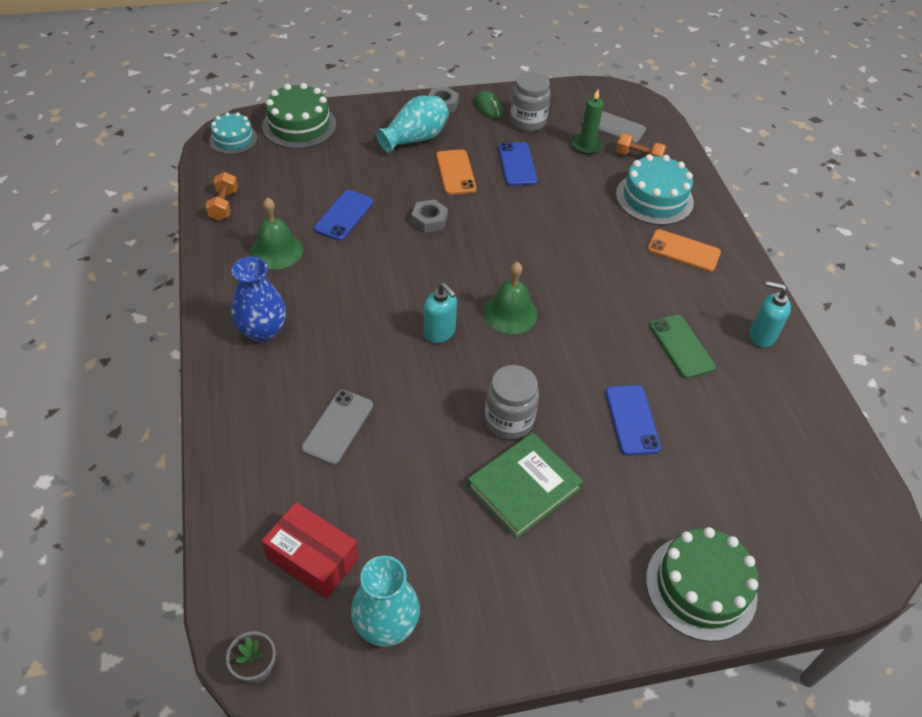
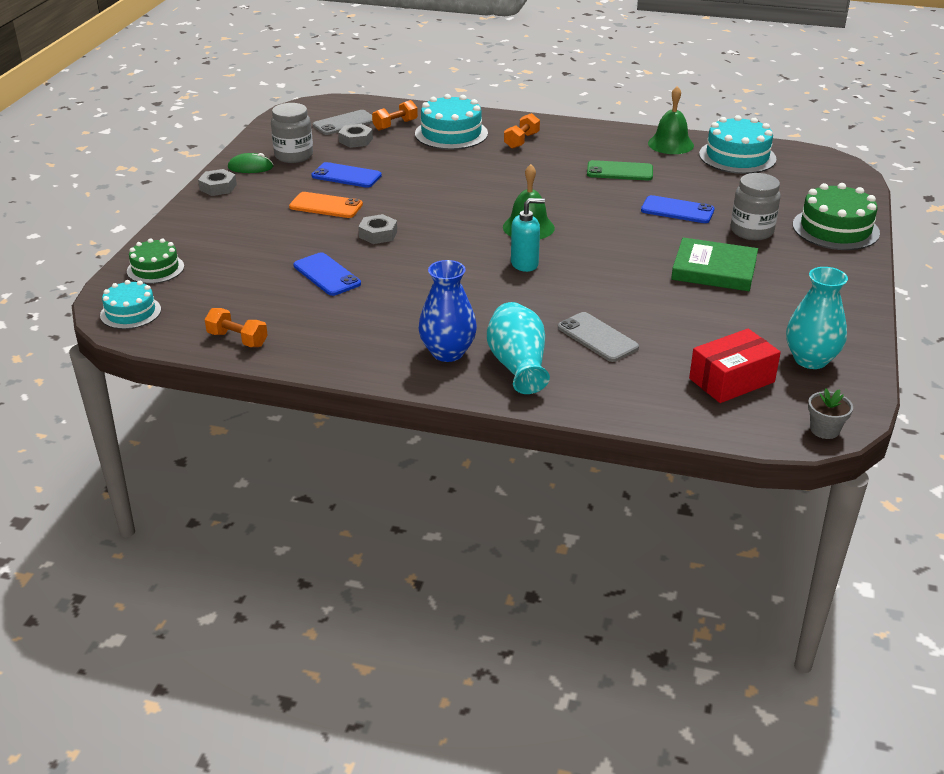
camera: 60 degrees left, 15 degrees down
green bell [250,198,303,269] -> green bell moved to [648,86,694,154]
green cake [262,83,336,149] -> green cake [127,238,184,284], size x0.63
turquoise vase [375,96,449,154] -> turquoise vase moved to [487,302,550,394]
green book [467,433,583,538] -> green book turned 60 degrees counterclockwise [671,237,758,291]
grey jar [485,365,539,440] -> grey jar moved to [731,173,781,240]
green candle [571,89,604,155] -> grey nut [338,124,373,148]
orange phone [647,229,721,272] -> orange dumbbell [504,113,540,149]
turquoise soap dispenser [749,281,791,348] -> none
none -> turquoise cake [699,115,776,174]

